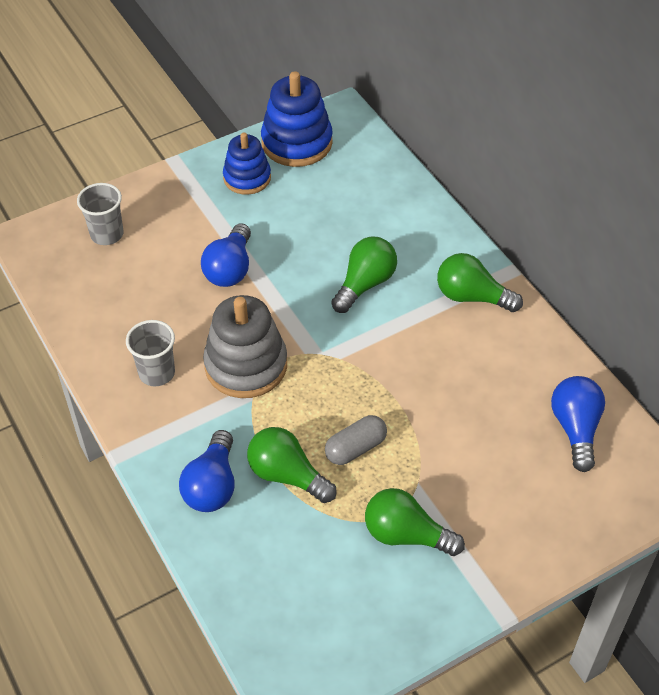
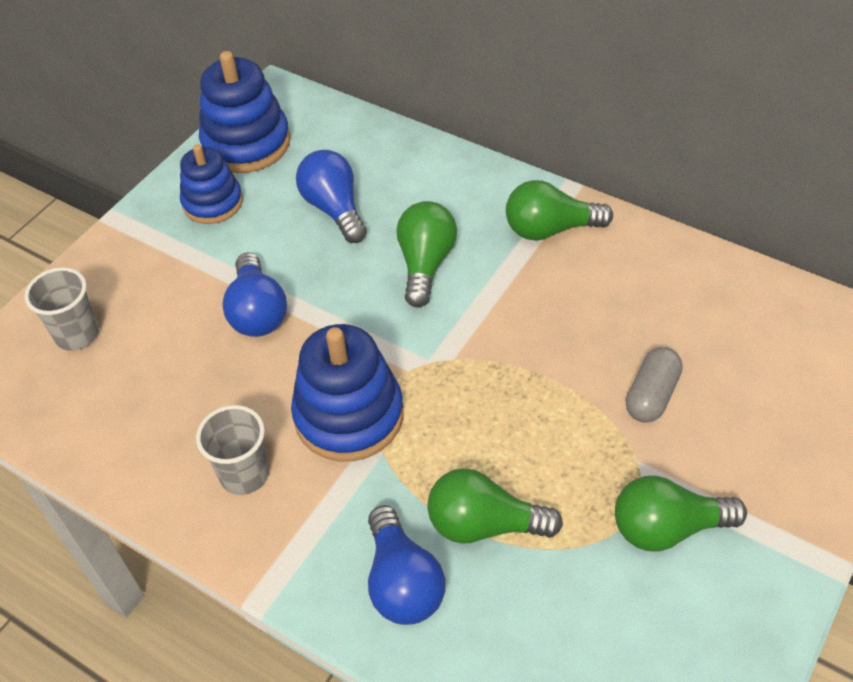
camera: 25 degrees left, 0 degrees up
grey stacking toy [203,295,287,398] -> blue stacking toy [291,324,404,462]
grey capsule [325,415,387,465] -> grey capsule moved to [626,347,683,423]
blue light bulb [551,376,605,472] -> blue light bulb moved to [296,150,367,243]

